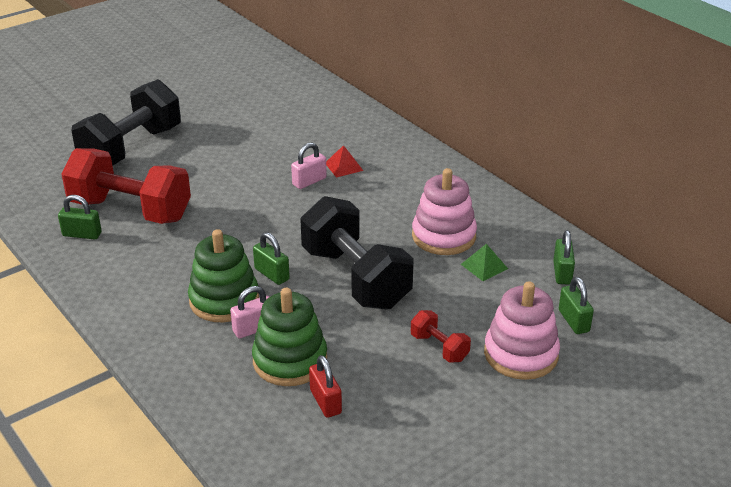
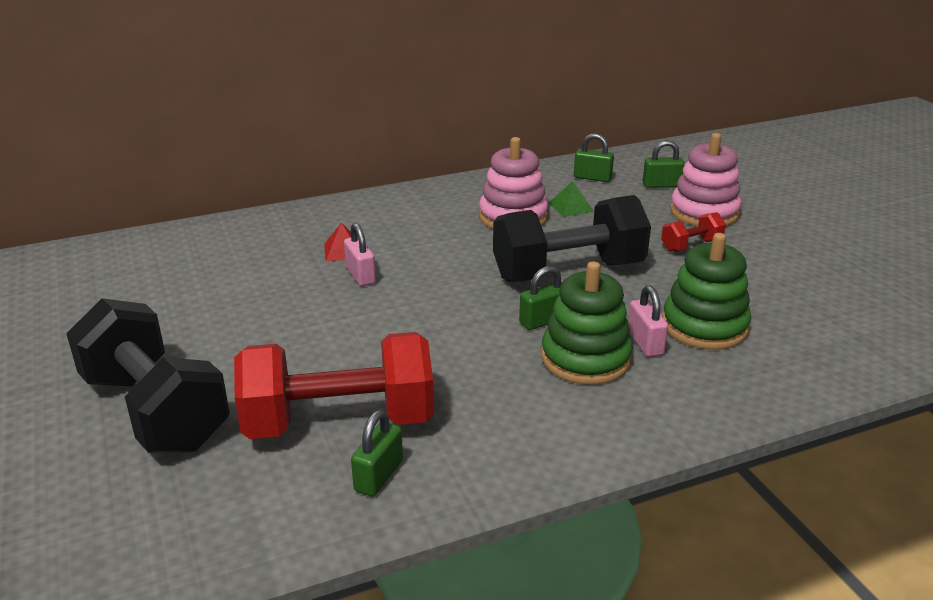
camera: 75 degrees left, 5 degrees down
red dumbbell [61,148,191,224] -> red dumbbell turned 45 degrees clockwise [234,332,434,439]
red padlock [309,355,342,418] -> none

